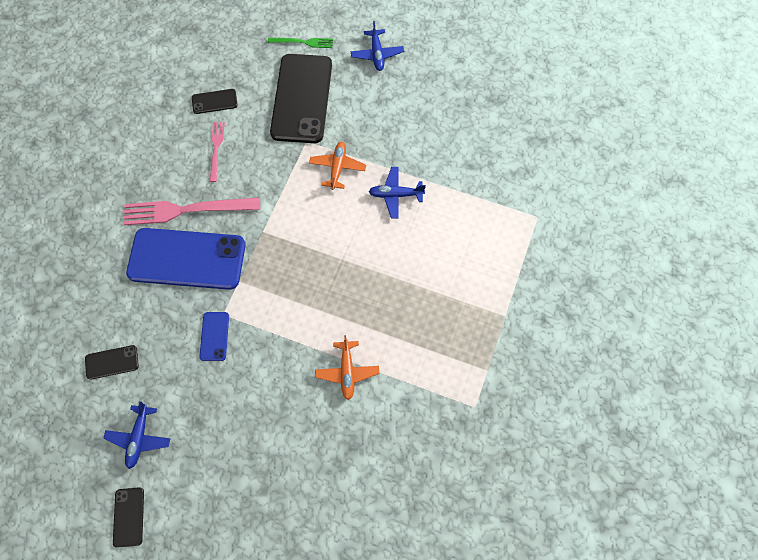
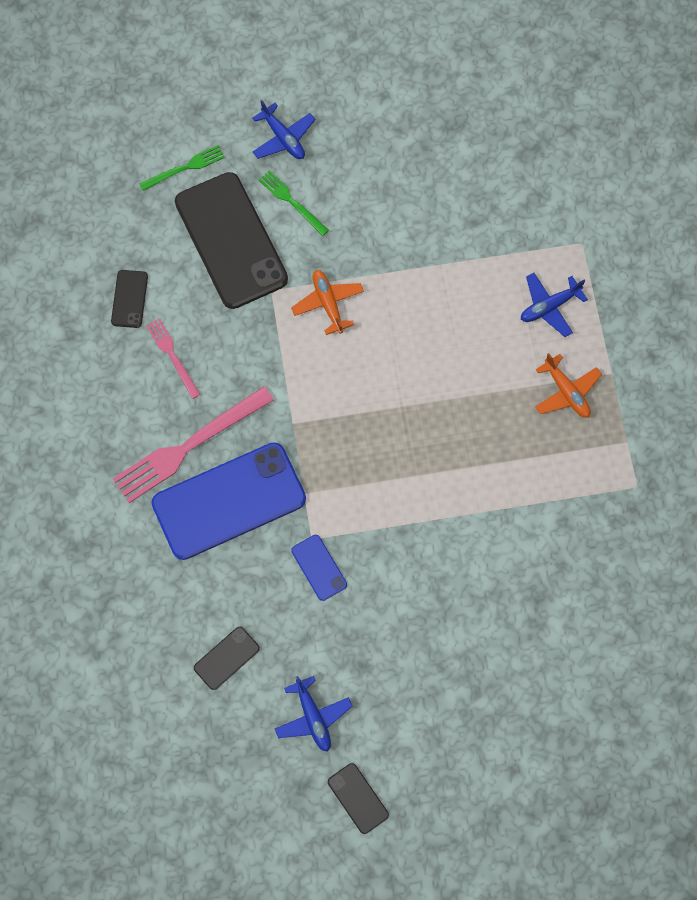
camera: 30 degrees left, 5 degrees up
black phone [192,89,238,114] -> black phone turned 45 degrees counterclockwise [111,270,148,328]
orange plane [315,335,379,400] -> orange plane moved to [535,353,602,418]
blue plane [369,167,426,218] -> blue plane moved to [521,273,588,337]
none -> green fork [259,170,329,236]

